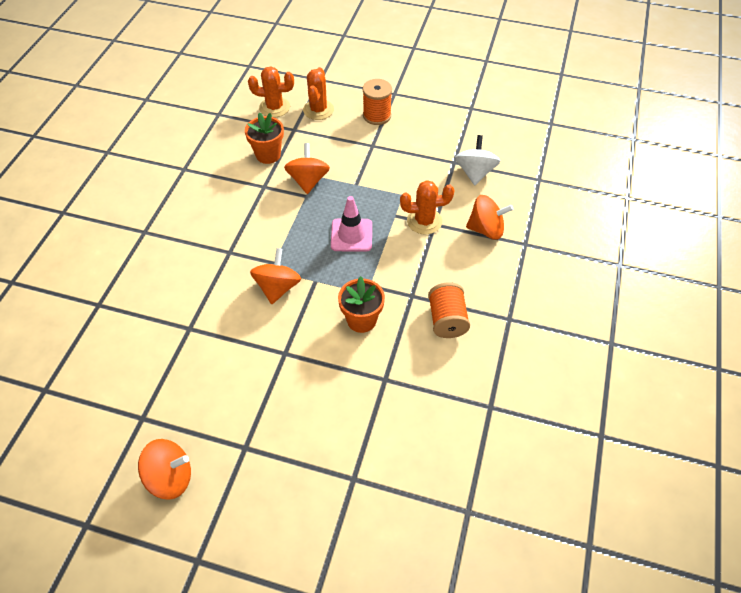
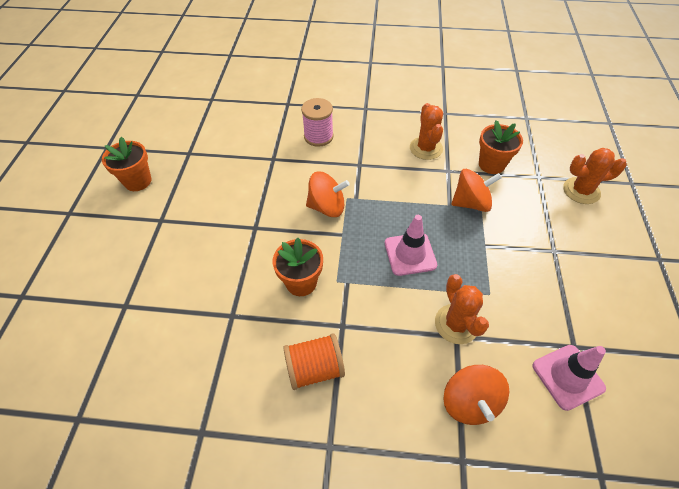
camera: 80 degrees right, 0 degrees up
orange spinning top [138,439,191,500] -> orange flower pot [102,137,152,191]
orange cactus [248,66,294,117] -> orange cactus moved to [410,103,443,160]
orange spool [363,79,392,125] -> none
white spinning top [455,135,500,185] -> pink traffic cone [532,345,606,411]
none -> pink spool [301,98,334,147]

